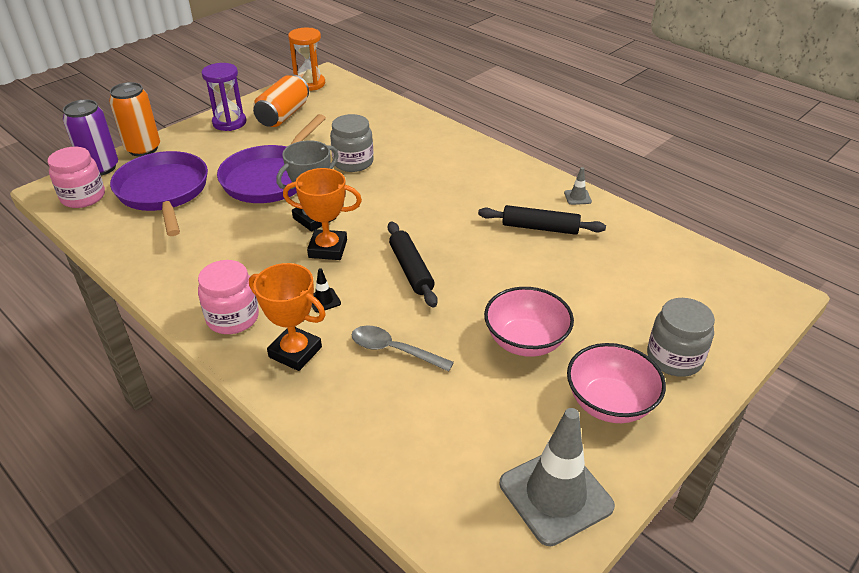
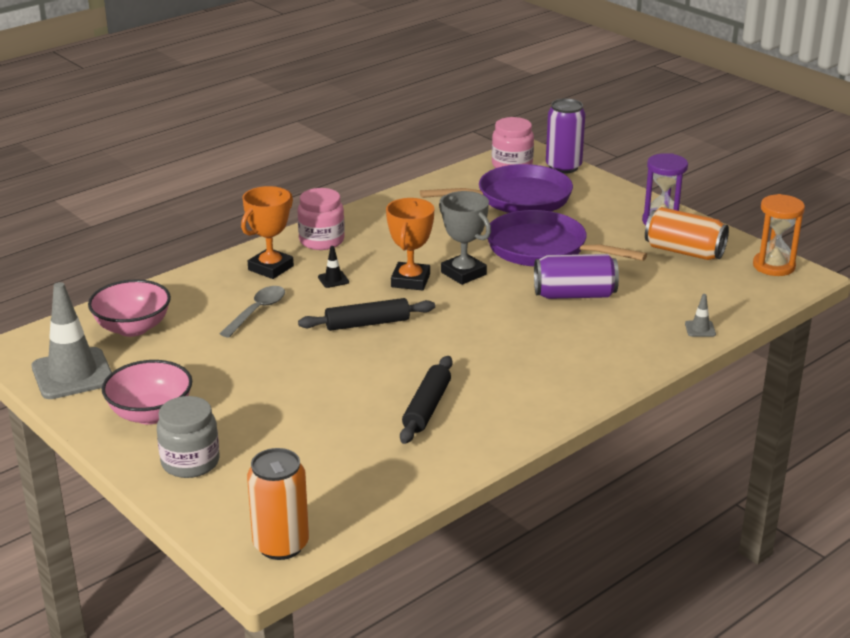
camera: 95 degrees right, 10 degrees down
orange can [109,82,160,156] -> orange can moved to [247,448,309,560]
grey jar [330,114,374,172] -> purple can [534,254,619,299]
pink bowl [484,287,574,357] -> pink bowl moved to [88,279,171,337]
grey traffic cone [564,167,592,205] -> grey traffic cone moved to [685,294,716,337]

